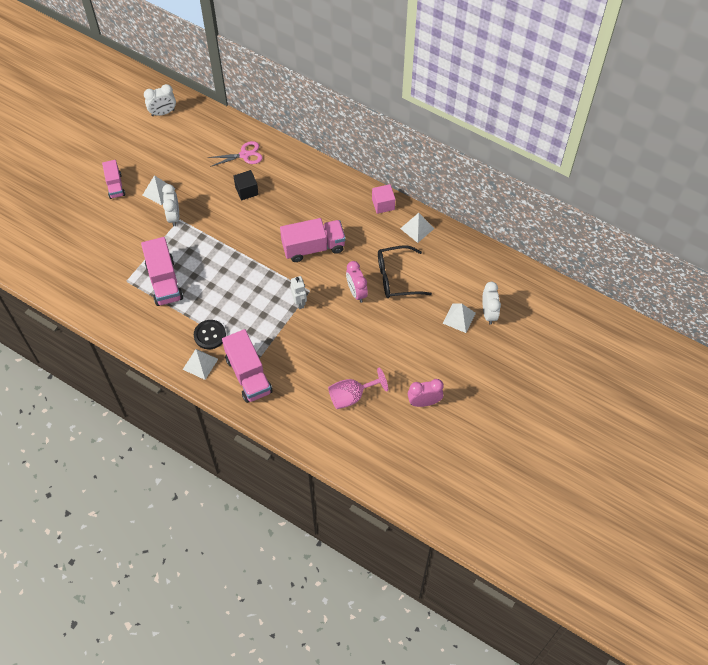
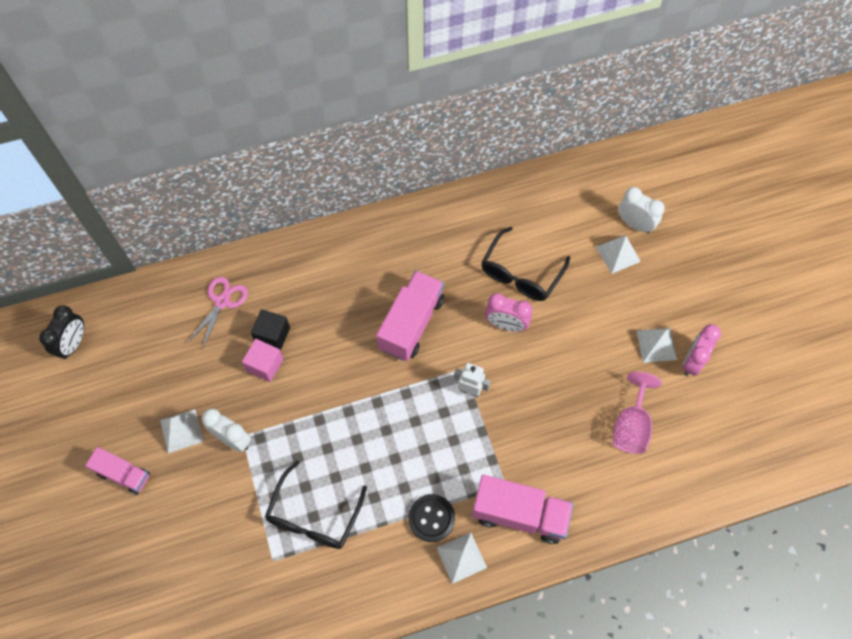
camera: 50 degrees left, 5 degrees up
pink truck [141,237,183,306] -> black glasses [265,460,367,549]
white clock [144,84,176,116] -> black clock [39,305,84,359]
pink cube [372,184,395,214] -> pink cube moved to [242,339,284,382]
white pyramid [400,213,434,243] -> white pyramid moved to [637,328,677,363]

